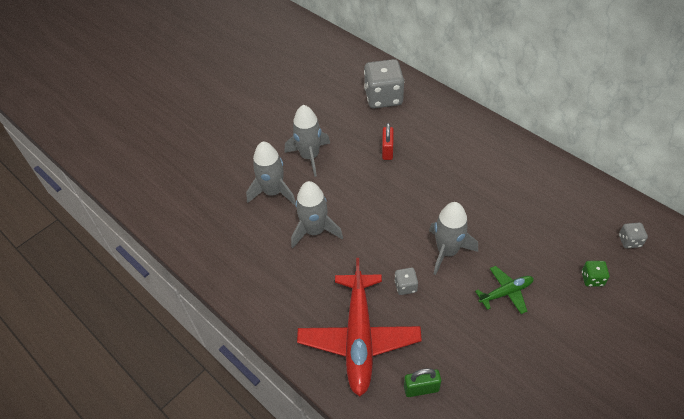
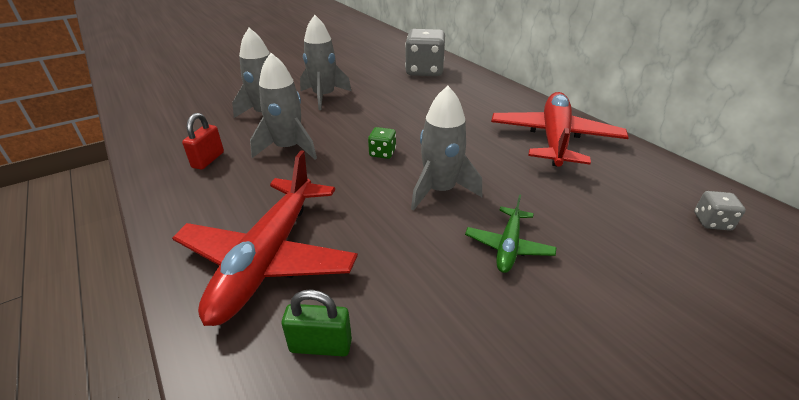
camera: 10 degrees right, 15 degrees down
red padlock [382,123,394,160] -> red padlock moved to [182,113,224,170]
grey dice [394,268,418,295] -> none
green plane [475,266,534,314] -> green plane turned 120 degrees clockwise [465,194,556,273]
green dice [582,261,609,287] -> green dice moved to [368,127,396,159]
none -> red plane [491,92,629,167]

